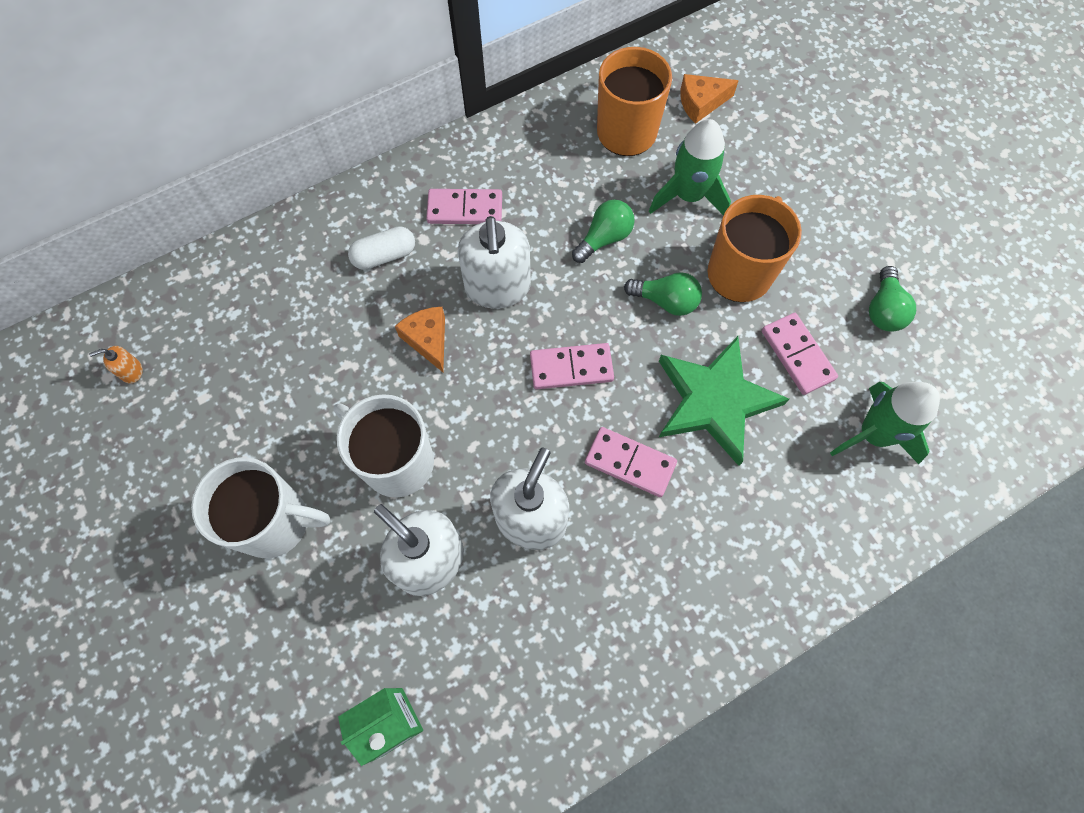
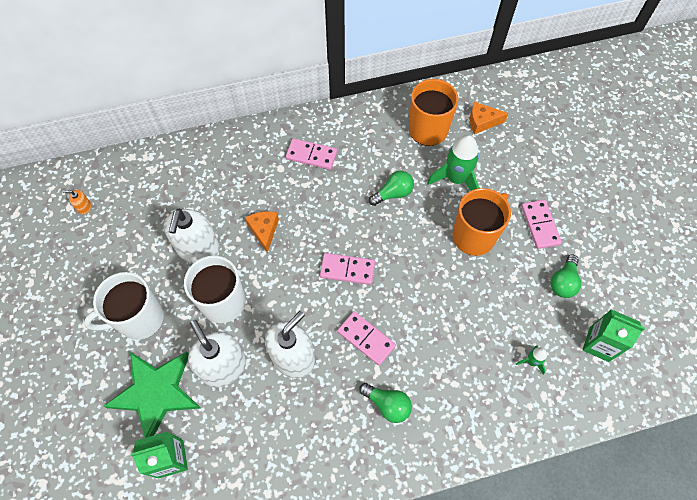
camera: 15 degrees right, 5 degrees down
white mug [191,457,330,558] -> white mug turned 135 degrees clockwise [84,272,164,340]
white capsule [348,226,415,270] -> none
white soap dispenser [458,216,531,309] -> white soap dispenser moved to [163,208,220,263]
green light bulb [624,272,702,316] -> green light bulb moved to [359,383,412,423]
green star [659,336,789,466] -> green star moved to [104,352,200,438]
pink domino [762,313,838,395] -> pink domino moved to [521,200,562,249]
green rocket [830,382,940,464] -> green rocket [516,345,547,375], size x0.48
none -> green carton [582,309,645,362]

